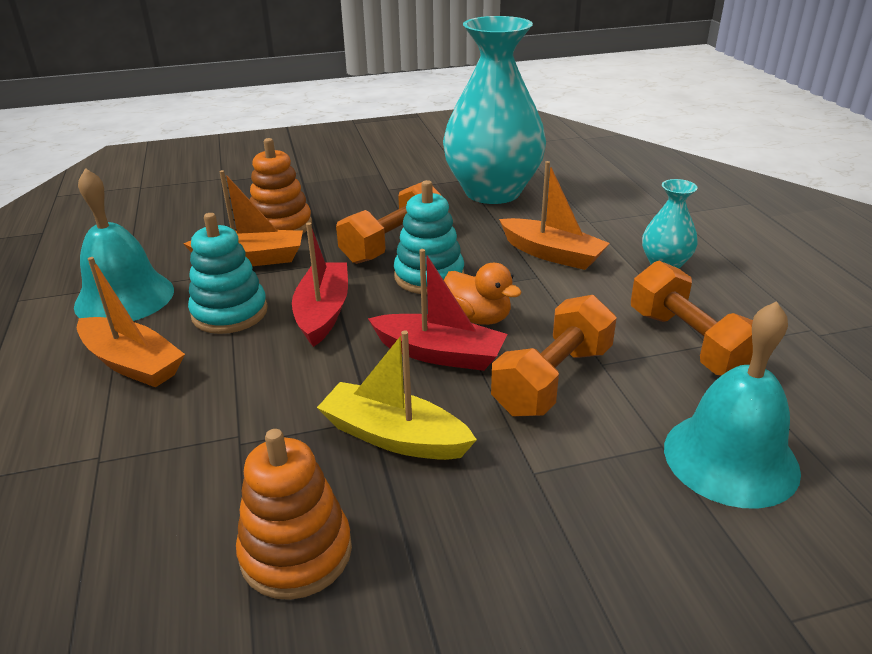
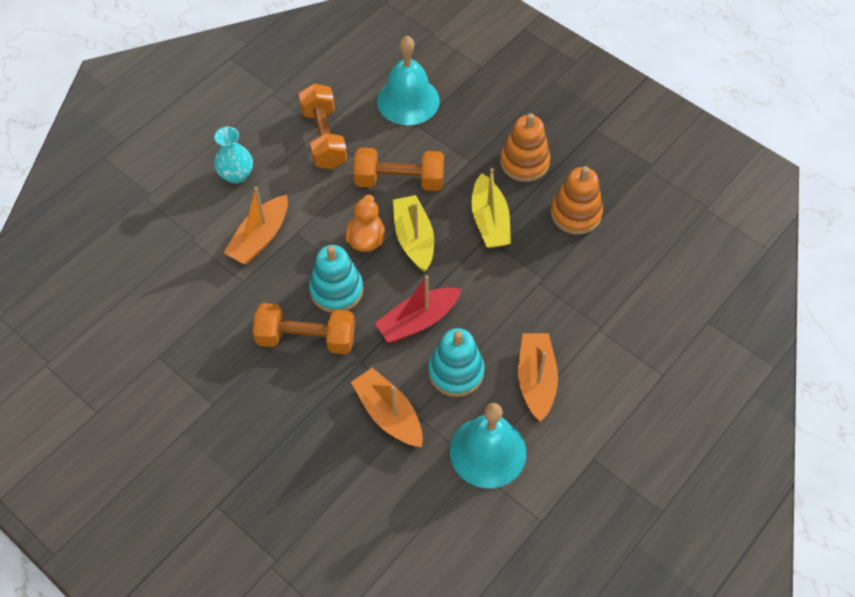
camera: 125 degrees left, 25 degrees up
orange stacking toy [250,138,312,234] -> orange stacking toy moved to [500,113,551,182]
red boat [368,249,508,371] -> yellow boat [393,195,434,272]
turquoise vase [443,16,546,204] -> none
orange boat [499,161,610,270] -> orange boat turned 150 degrees counterclockwise [224,187,288,264]
orange dumbbell [631,261,753,376] -> orange dumbbell turned 45 degrees counterclockwise [299,83,347,169]

